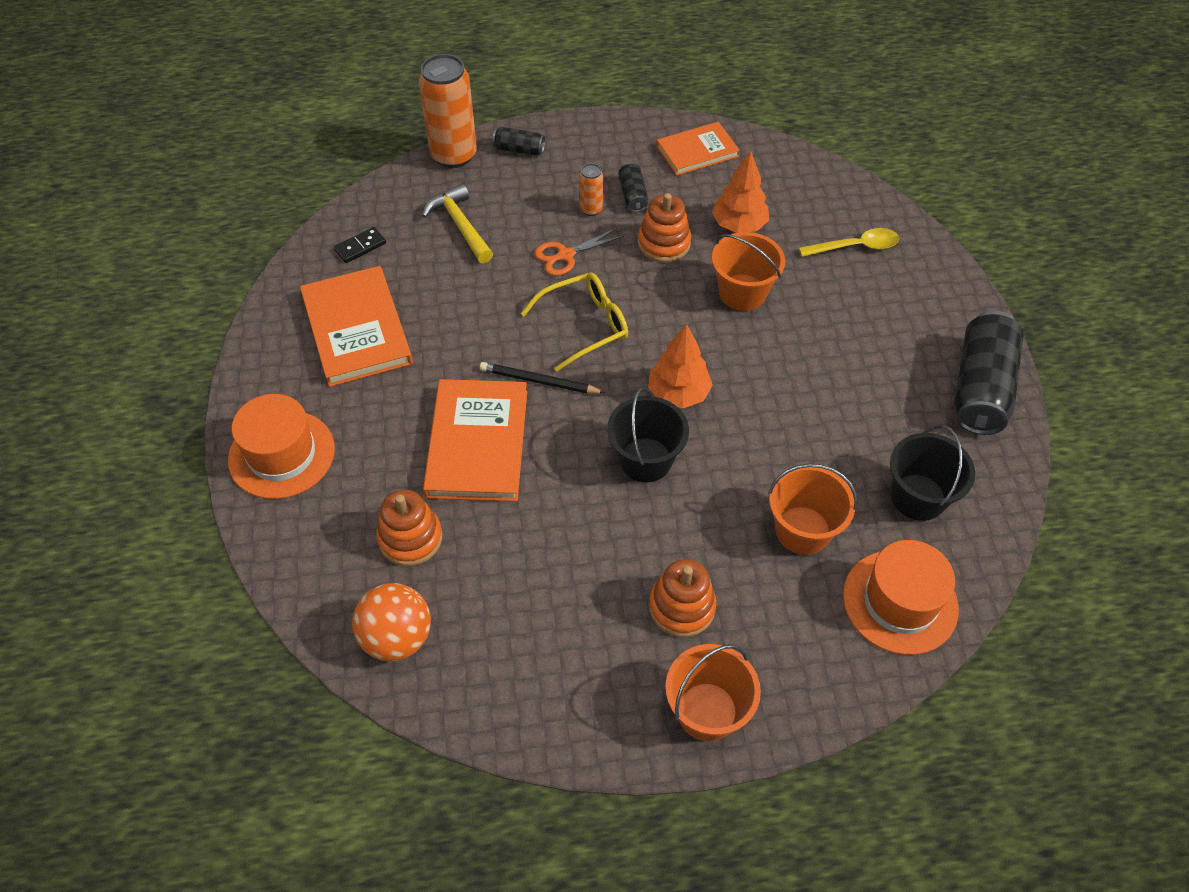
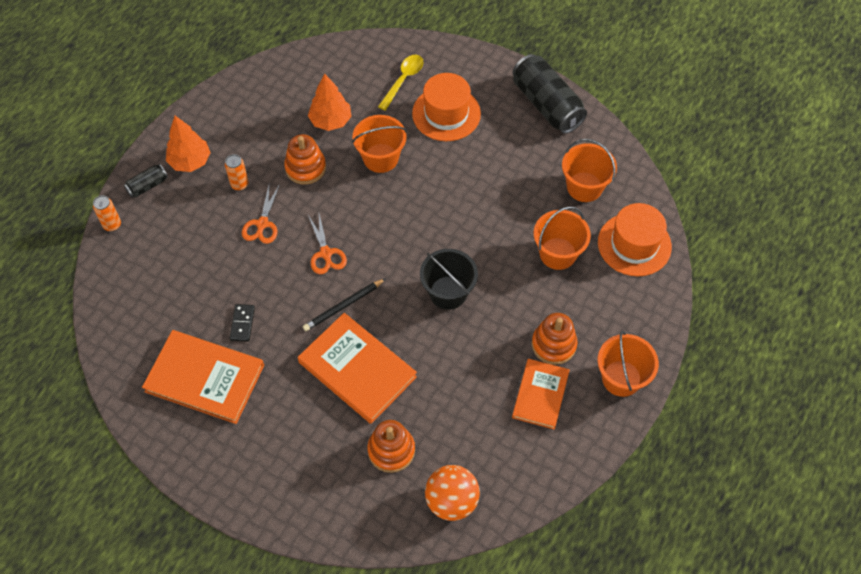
camera: 50 degrees left, 5 degrees up
orange hat [228,394,335,499] -> orange hat moved to [412,73,481,141]
black domino [334,227,386,263] -> black domino moved to [230,304,255,341]
orange can [419,54,477,168] -> orange can [93,195,121,231], size x0.47
yellow hammer [422,184,493,263] -> none
yellow glasses [521,272,628,372] -> orange scissors [308,214,347,274]
black can [618,162,648,212] -> none
orange tree [648,324,713,408] -> orange tree moved to [166,116,211,172]
orange book [657,122,740,176] -> orange book moved to [512,359,570,430]
black bucket [890,425,975,521] -> orange bucket [562,139,617,202]

